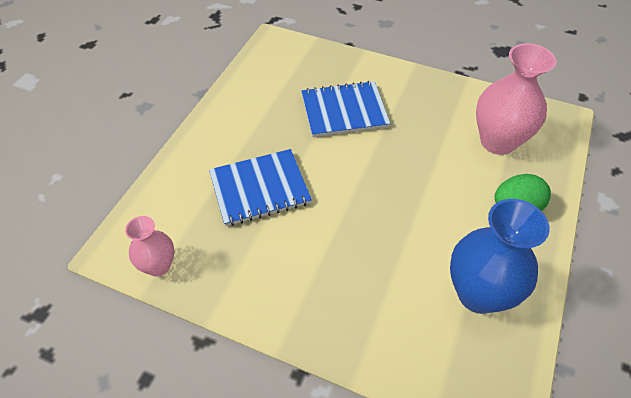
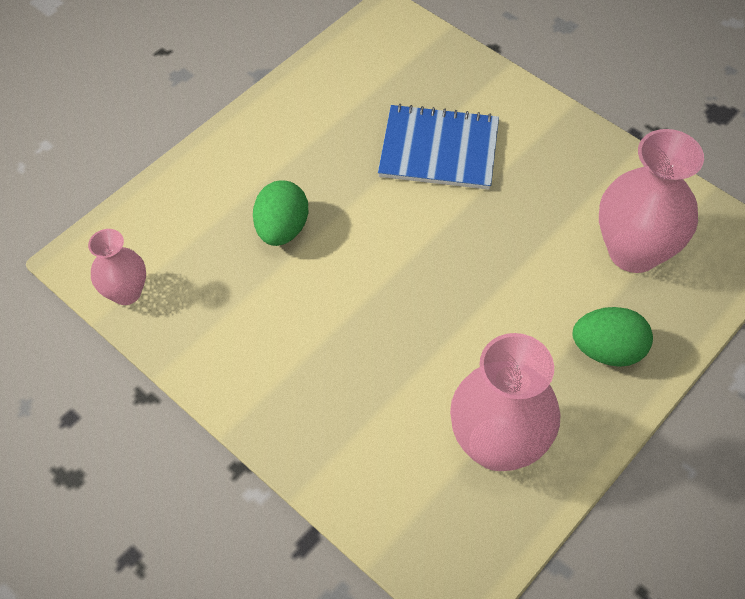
camera: 20 degrees right, 5 degrees up
blue notebook [209,149,312,226] -> green egg [253,181,308,246]
blue vase [450,199,549,314] -> pink vase [450,333,561,471]

